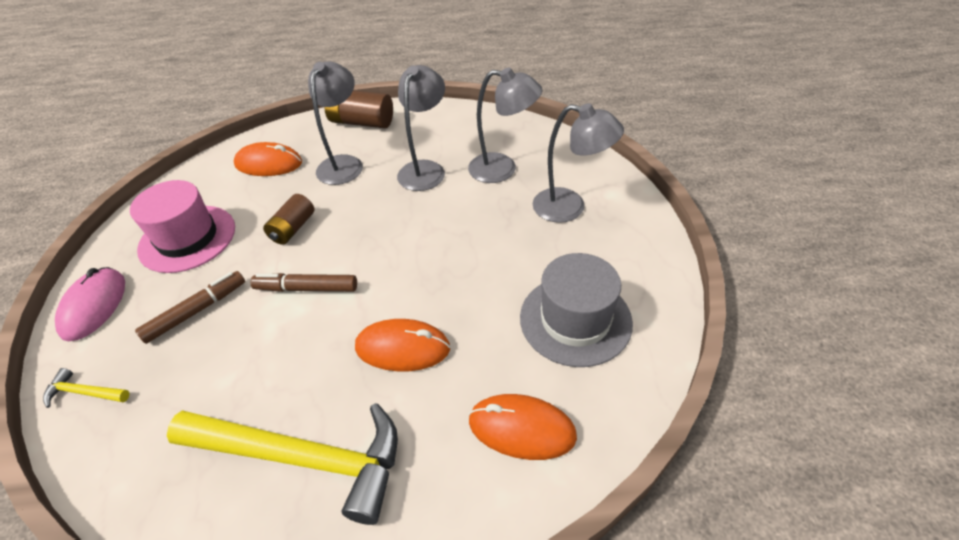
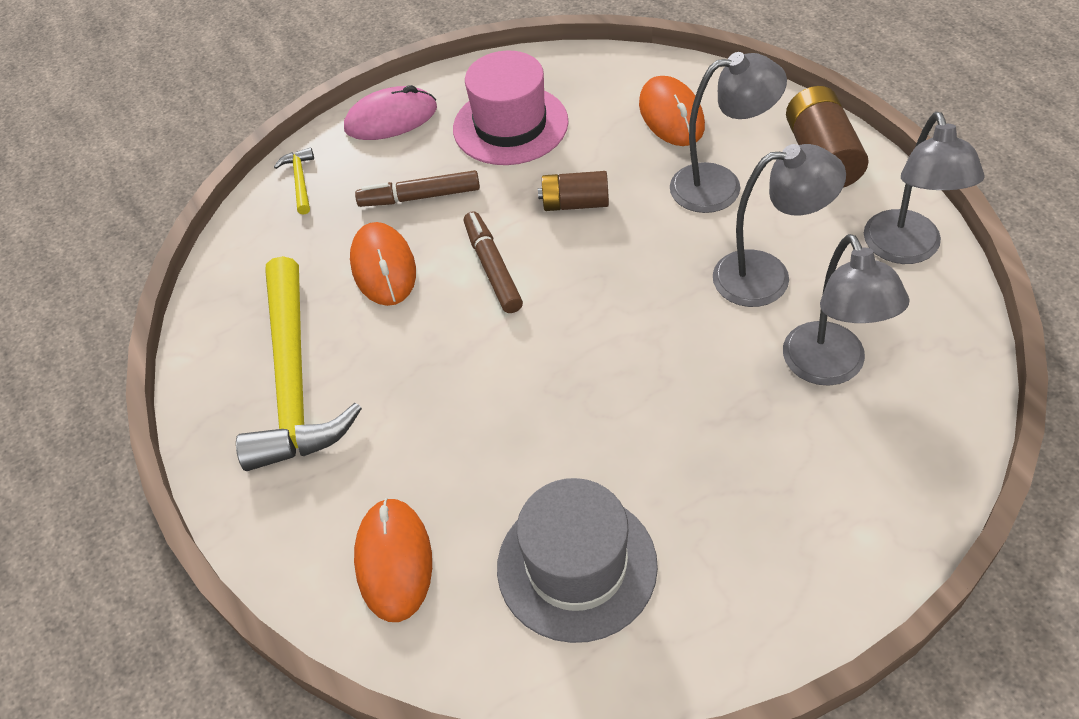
camera: 70 degrees right, 5 degrees up
brown marker [135,271,245,344] -> brown marker turned 150 degrees clockwise [355,170,480,207]
orange mouse [355,319,450,371] -> orange mouse moved to [350,222,416,306]
grey lamp [533,103,624,223] -> grey lamp moved to [864,112,985,264]

